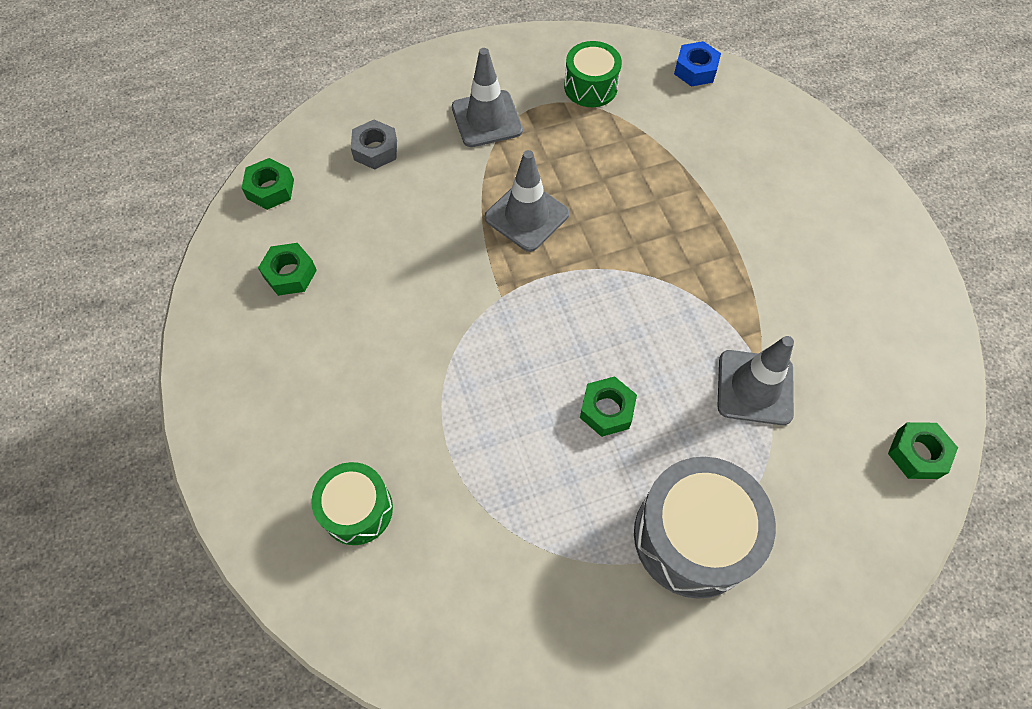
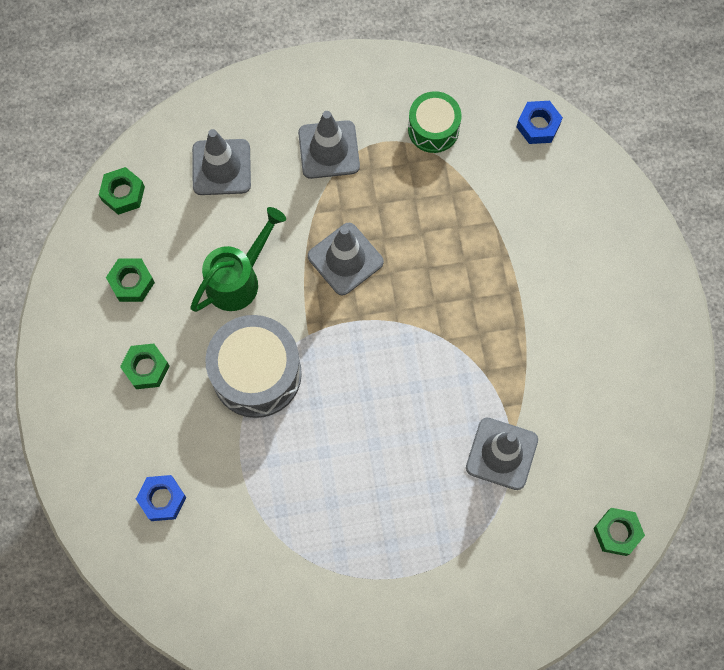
camera: 10 degrees right, 10 degrees up
green drum [311,462,393,545] -> blue nut [136,475,187,521]
grey nut [351,120,397,170] -> grey traffic cone [192,129,251,195]
green nut [580,376,637,437] -> green nut moved to [120,344,170,389]
grey drum [634,457,776,599] -> grey drum moved to [205,315,302,418]
none -> green watering can [190,207,286,312]

